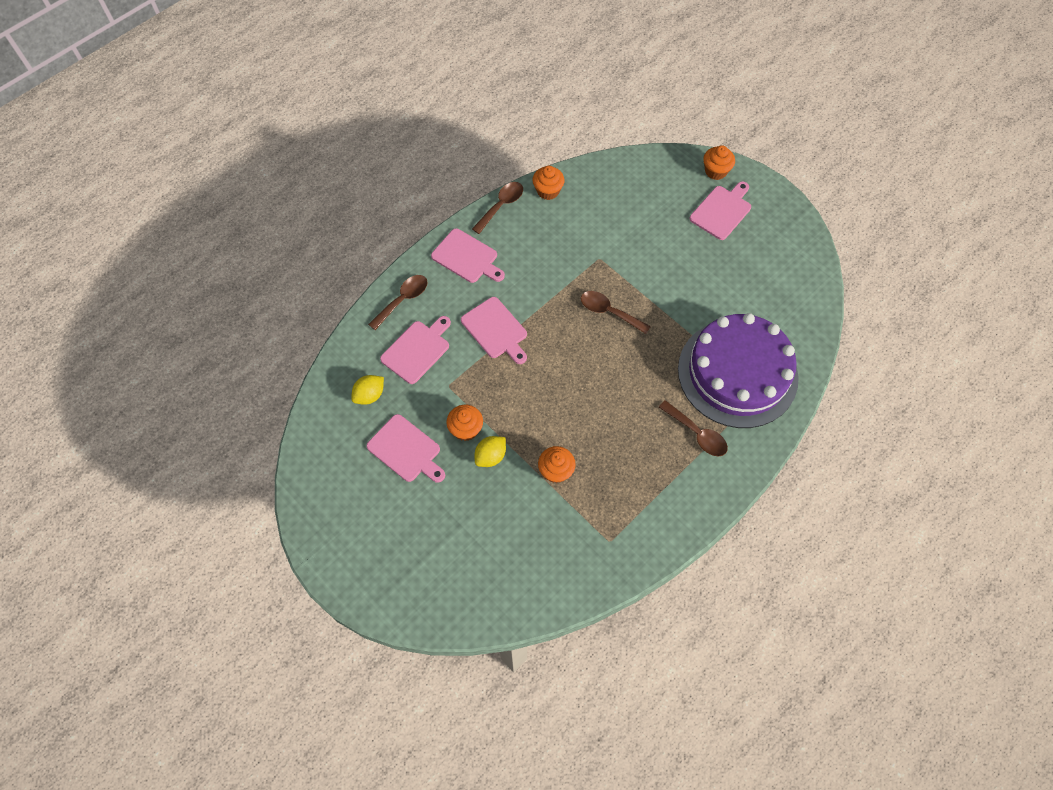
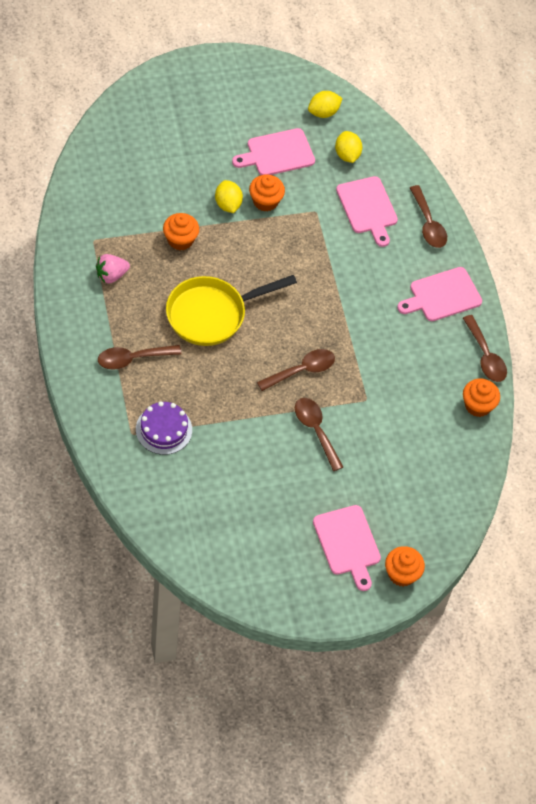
camera: 115 degrees right, 5 degrees down
pink cutting board [461,297,527,364] -> none
purple cake [678,313,799,428] -> purple cake [136,401,192,455], size x0.43
none -> pink strawberry [96,254,130,284]
none -> yellow pan [166,275,297,346]
none -> brown spoon [295,398,343,471]
none -> yellow lemon [308,91,343,118]

